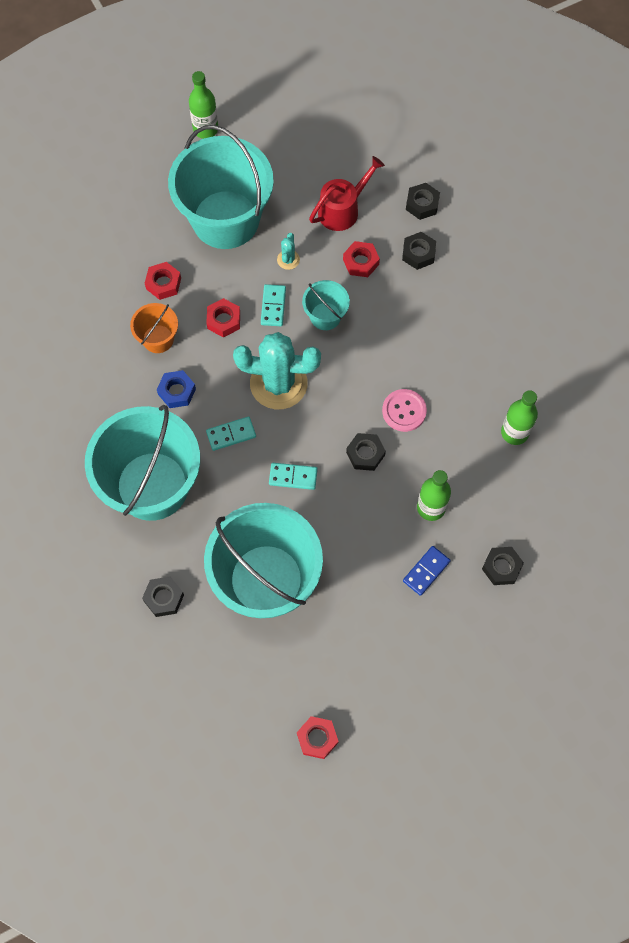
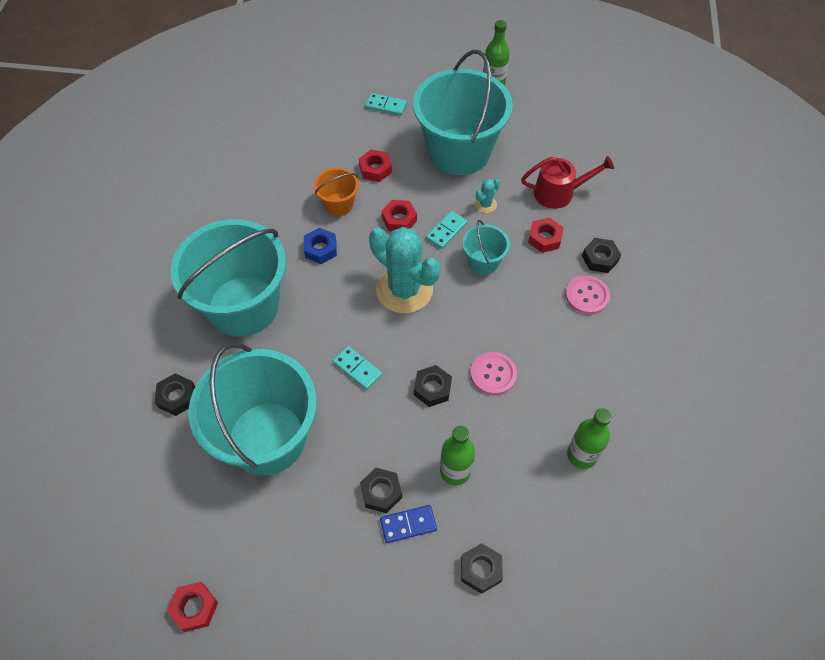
camera: 35 degrees right, 10 degrees down
turquoise domino [206,416,256,451] -> turquoise domino moved to [365,93,407,116]
black nut [406,183,440,220] -> black nut moved to [360,468,402,513]
none -> pink button [565,275,610,315]

